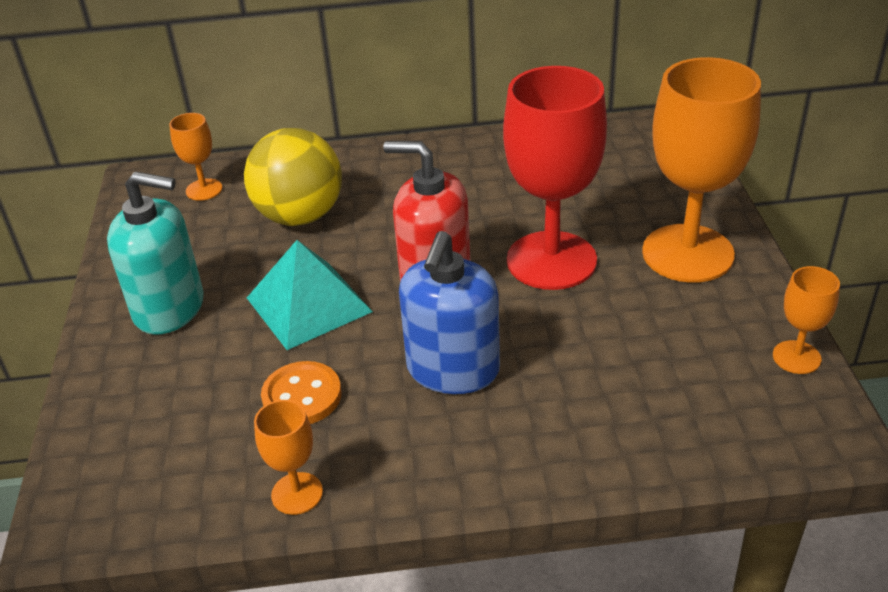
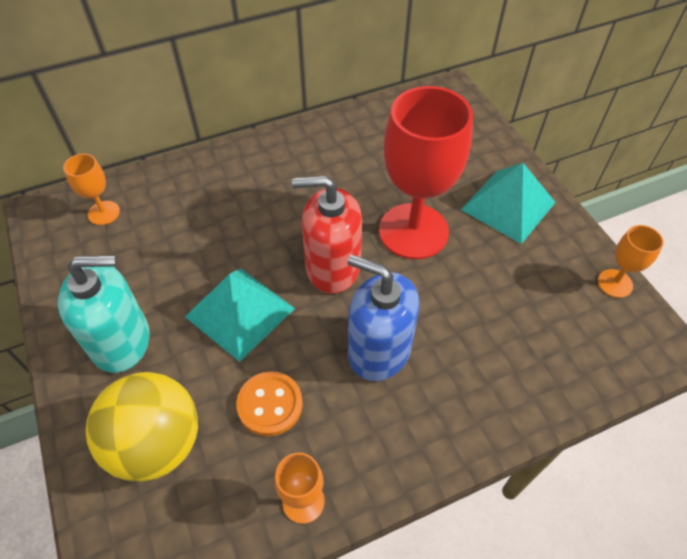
camera: 20 degrees left, 15 degrees up
yellow ball [244,128,342,226] -> yellow ball moved to [86,372,198,482]
blue soap dispenser [399,231,500,394] -> blue soap dispenser turned 120 degrees clockwise [348,254,419,381]
orange goblet [642,57,761,283] -> turquoise pyramid [461,163,556,244]

